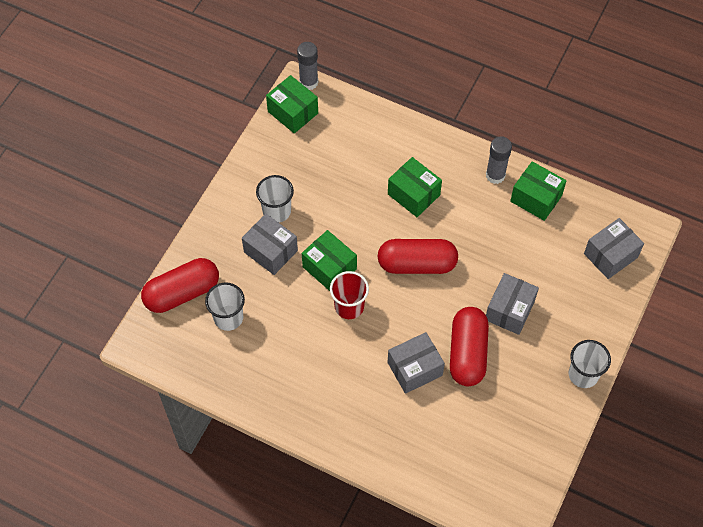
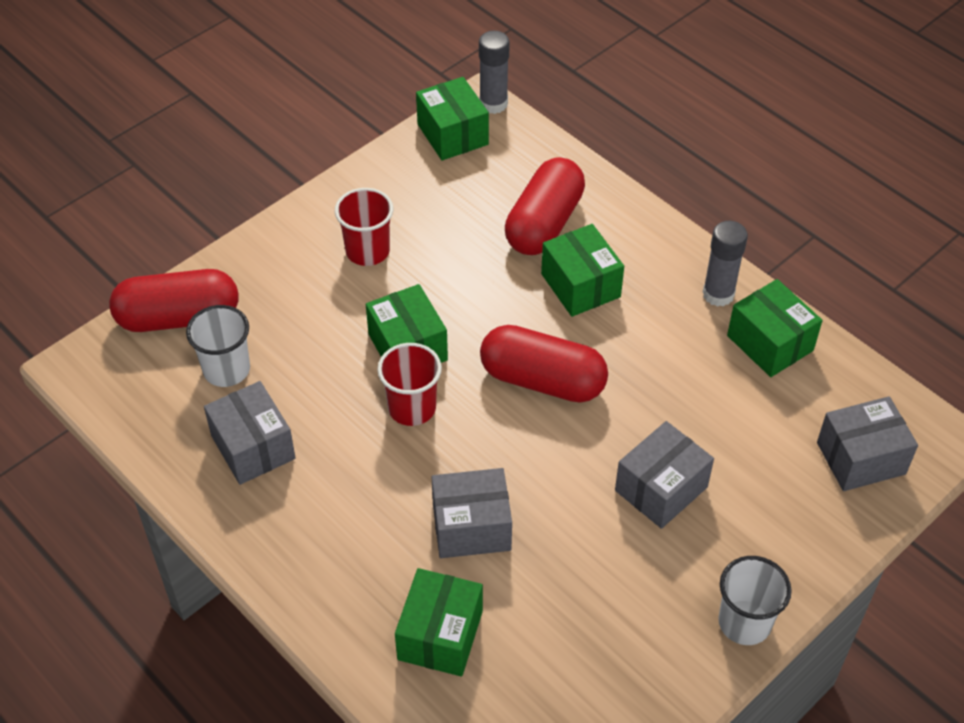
camera: 20 degrees right, 10 degrees down
grey box [242,214,298,275] -> grey box moved to [204,381,296,485]
white cup [256,175,294,223] -> red cup [335,188,393,266]
red capsule [450,307,489,386] -> red capsule moved to [505,157,585,255]
none -> green box [395,568,483,677]

